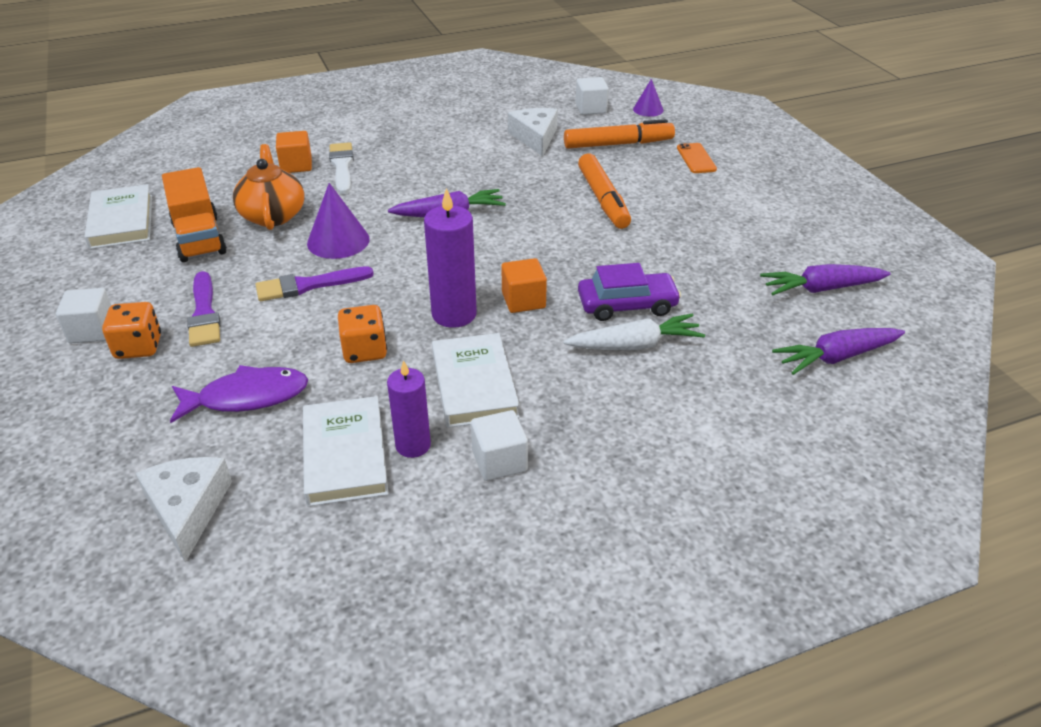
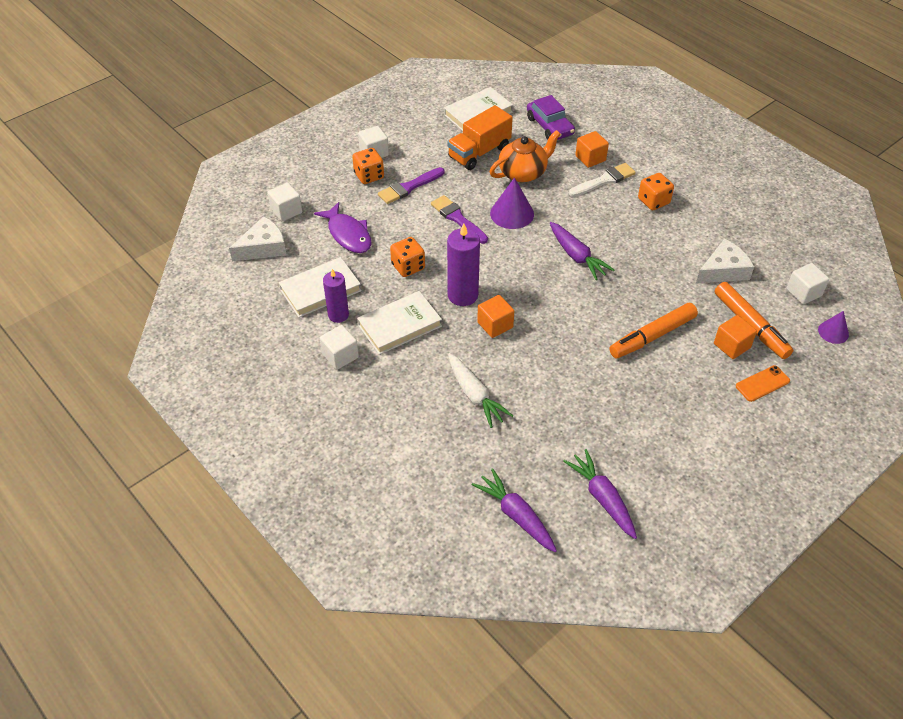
camera: 70 degrees right, 10 degrees up
purple car [578,263,681,321] -> purple car moved to [527,95,575,140]
none -> white cube [268,183,302,222]
none -> orange dice [638,173,674,210]
none -> orange cube [714,315,757,359]

